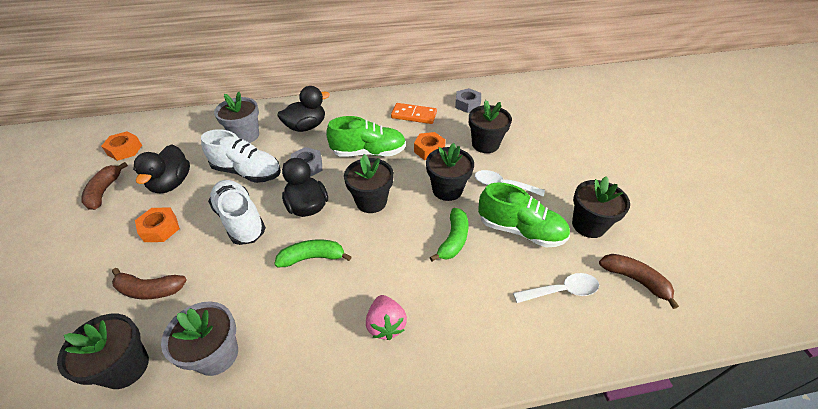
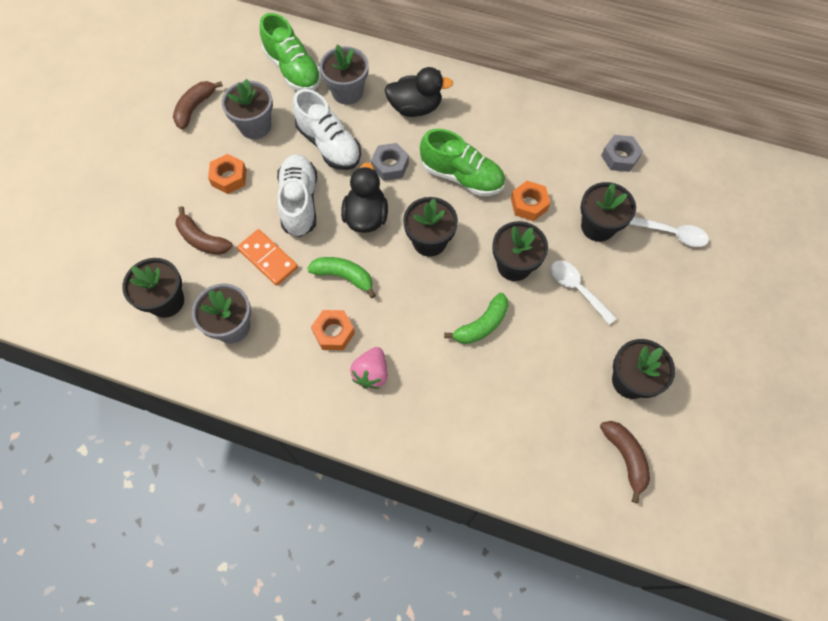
camera: 30 degrees right, 20 degrees up
orange nut [101,131,142,161] -> orange nut moved to [311,310,355,350]
black duck [133,144,190,193] -> grey flower pot [222,79,273,139]
orange domino [391,103,437,124] -> orange domino moved to [237,229,298,286]
green shoe [478,182,570,247] -> green shoe moved to [260,13,321,91]
white spoon [513,273,599,303] -> white spoon moved to [629,217,709,247]

